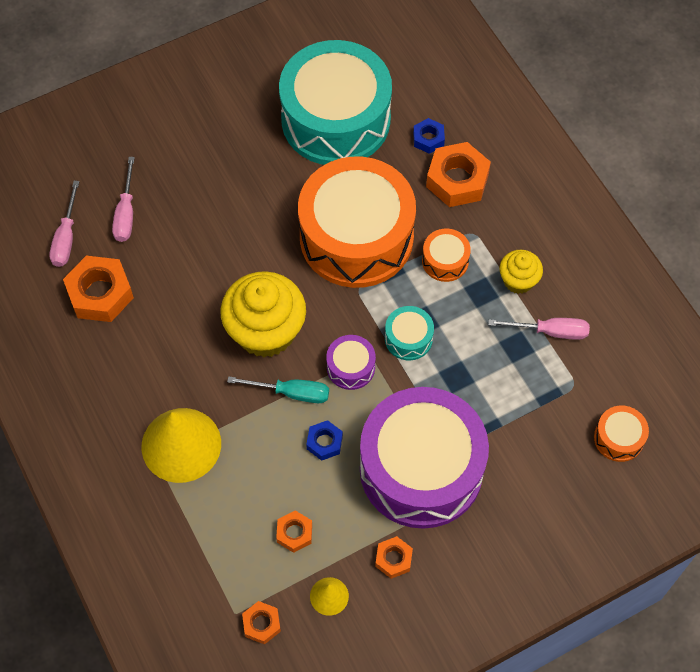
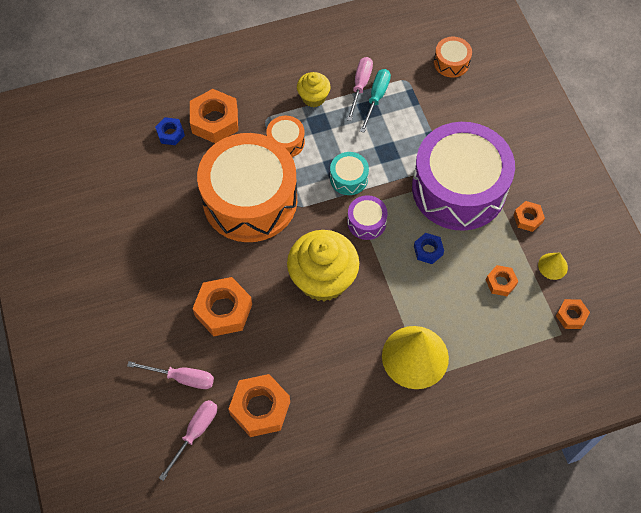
camera: 80 degrees left, 0 degrees up
pink screwdriver [49,181,80,267] -> pink screwdriver turned 75 degrees counterclockwise [159,400,217,481]
turquoise screwdriver [227,376,329,403] -> turquoise screwdriver moved to [360,69,391,133]
turquoise drum [279,40,392,165] -> none
none -> orange nut [192,277,252,336]

